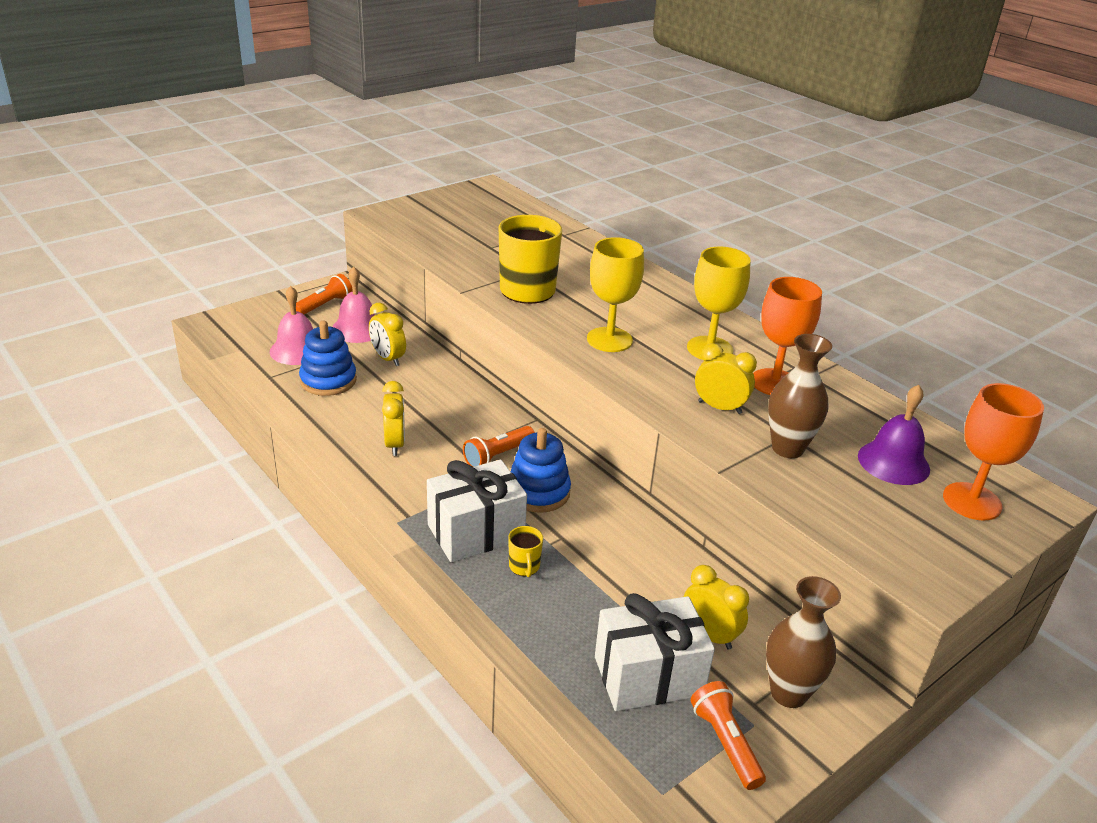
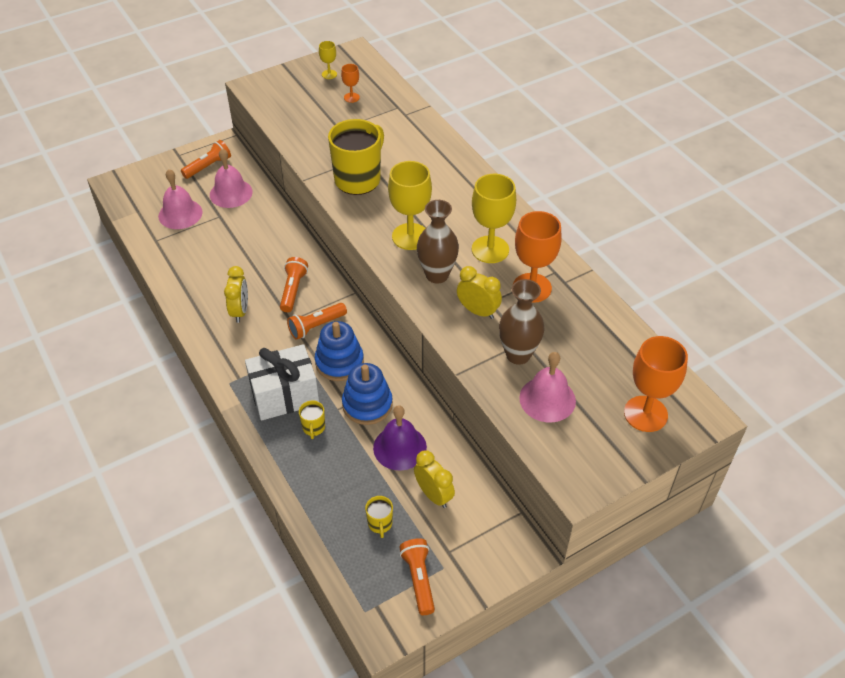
camera: 10 degrees right, 15 degrees up
blue stacking toy [299,321,357,396] -> blue stacking toy moved to [342,363,393,425]
yellow clock [369,303,406,366] -> none
white gift [595,593,715,711] -> yellow mug [365,496,393,538]
brown vase [766,576,841,708] -> brown vase moved to [417,200,459,283]
purple bell [858,385,930,485] -> purple bell moved to [373,405,427,471]
none -> orange flashlight [280,257,308,312]
none -> yellow goblet [319,41,337,79]
none -> orange goblet [341,64,360,103]
none -> pink bell [519,352,576,422]

